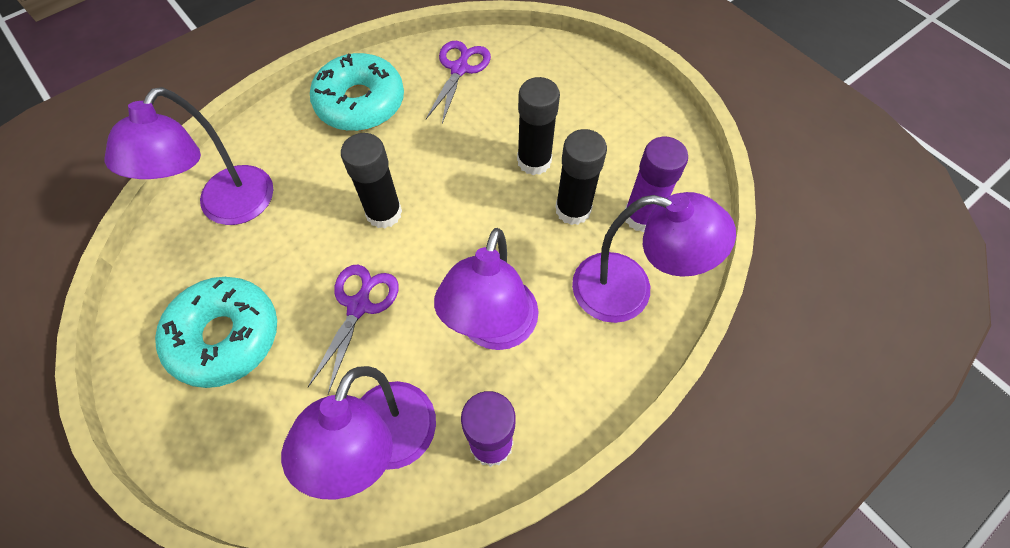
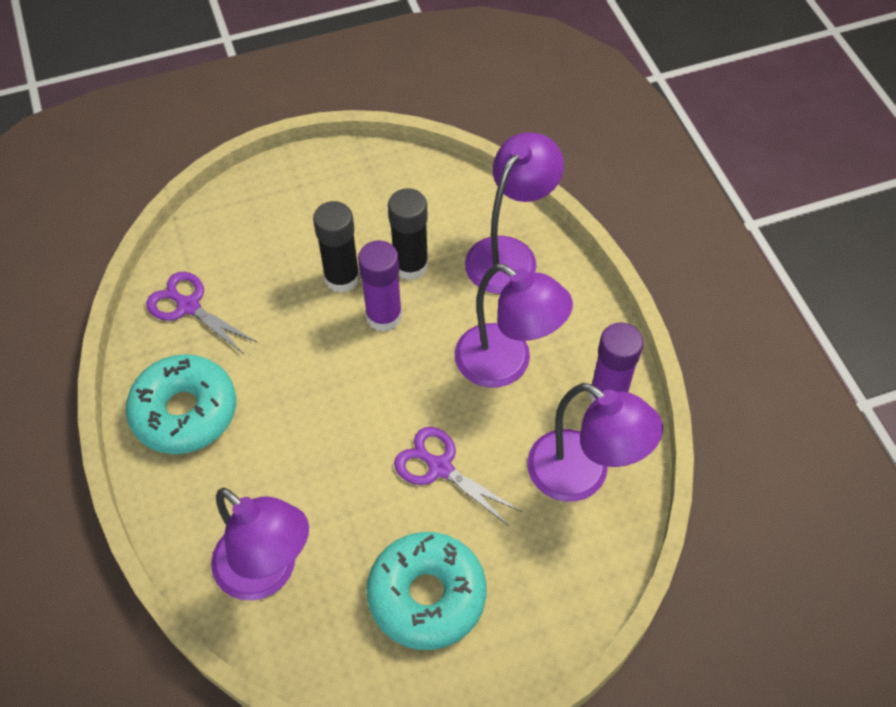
camera: 70 degrees left, 5 degrees down
black glue stick [341,133,402,229] -> none
purple glue stick [625,137,688,232] -> purple glue stick moved to [358,240,402,332]

